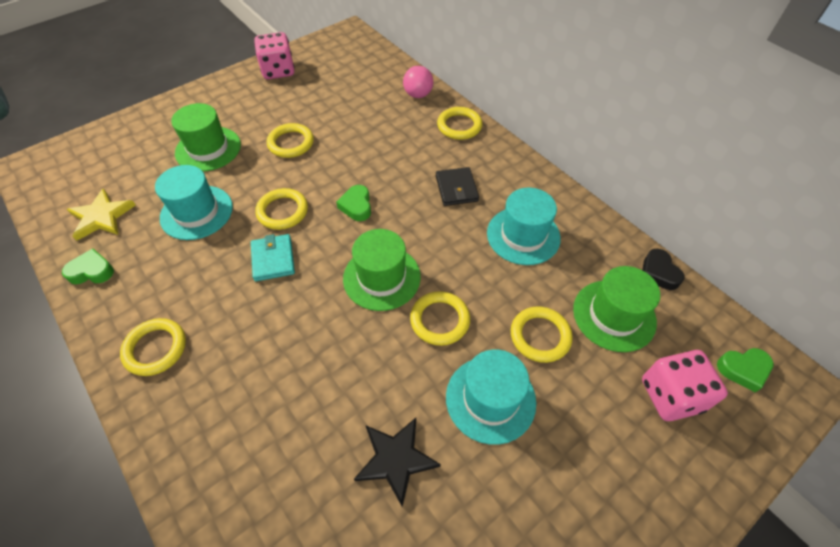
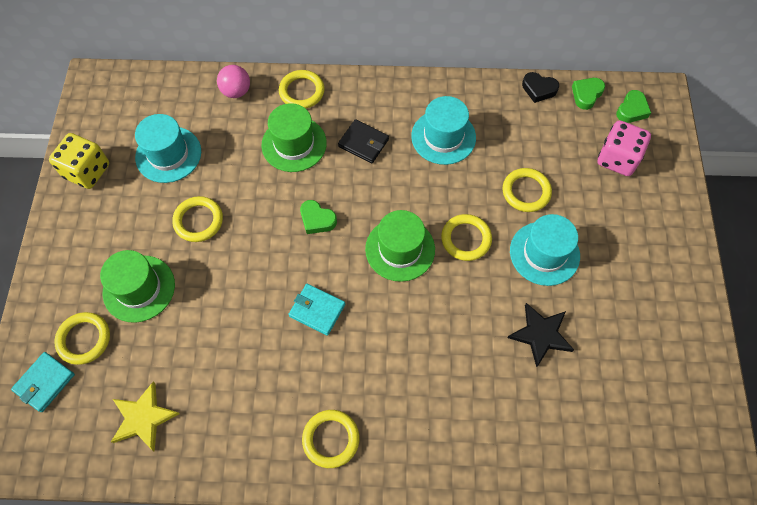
camera: 50 degrees left, 10 degrees up
green heart [62,248,114,284] -> green heart moved to [572,78,605,110]
turquoise hat [155,165,233,240] -> turquoise hat moved to [135,114,201,183]
pink dice [254,32,295,79] -> yellow dice [49,133,109,189]
yellow ring [255,188,308,230] -> yellow ring moved to [54,312,110,365]
green hat [573,266,660,352] -> green hat moved to [262,103,327,172]
none -> turquoise wallet [11,352,75,412]

